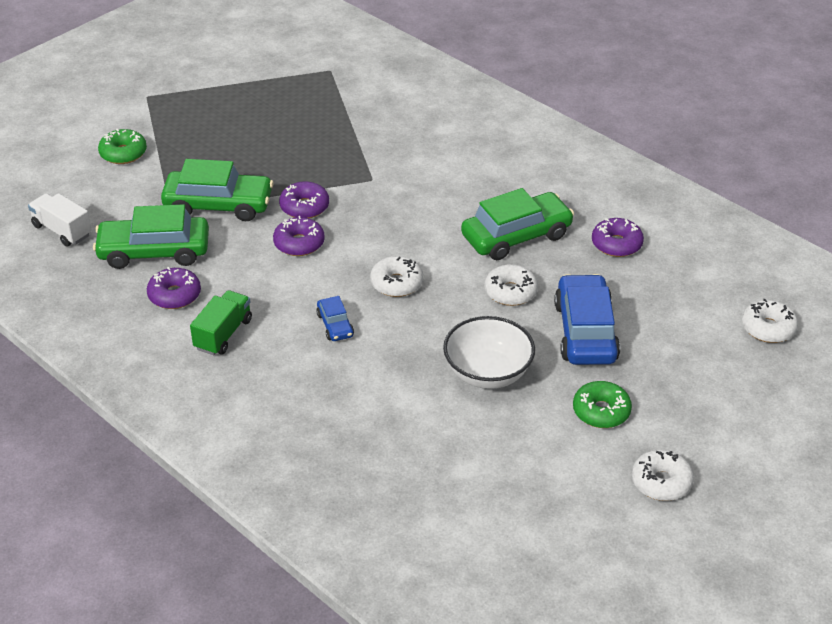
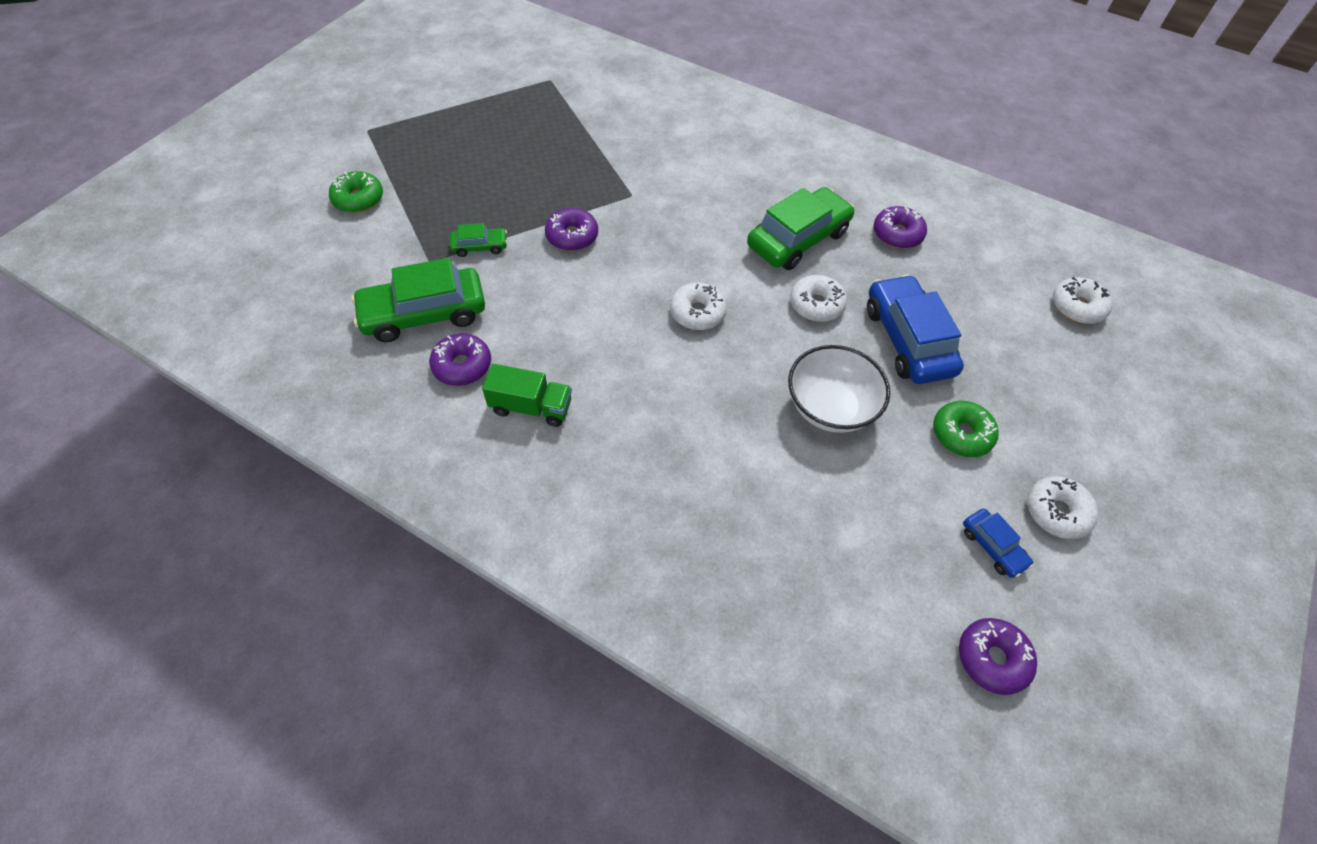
camera: 15 degrees left, 15 degrees up
white truck [28,193,92,247] -> none
green car [161,159,273,221] -> green car [450,223,507,257], size x0.49
green truck [190,290,252,355] -> green truck turned 90 degrees clockwise [482,364,572,427]
purple donut [273,216,325,256] -> purple donut moved to [959,618,1037,695]
blue car [316,296,354,341] -> blue car moved to [963,508,1033,578]

